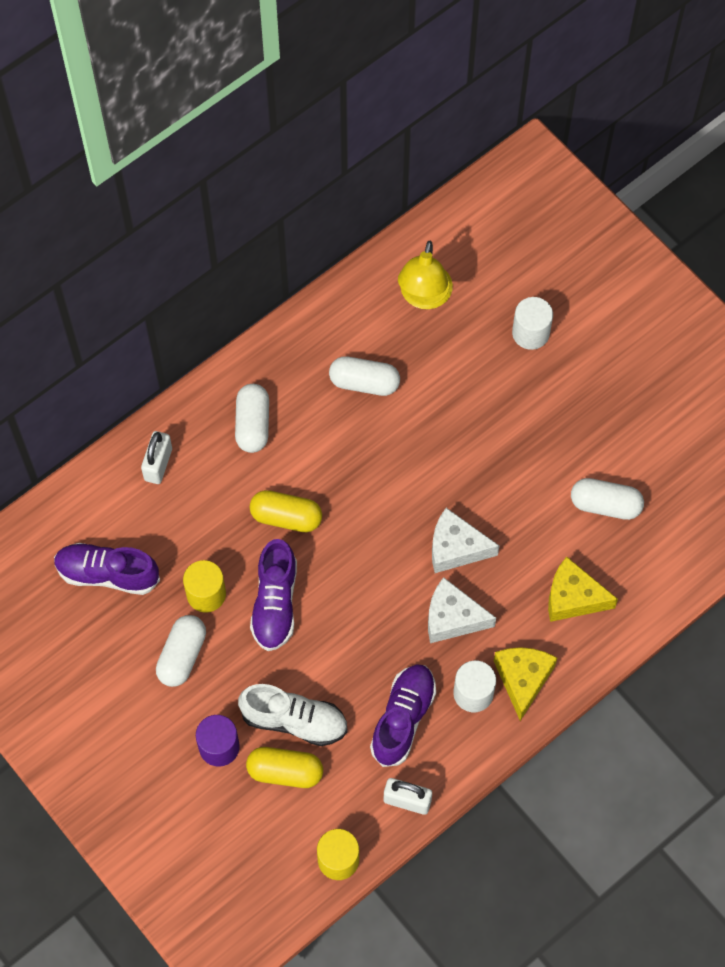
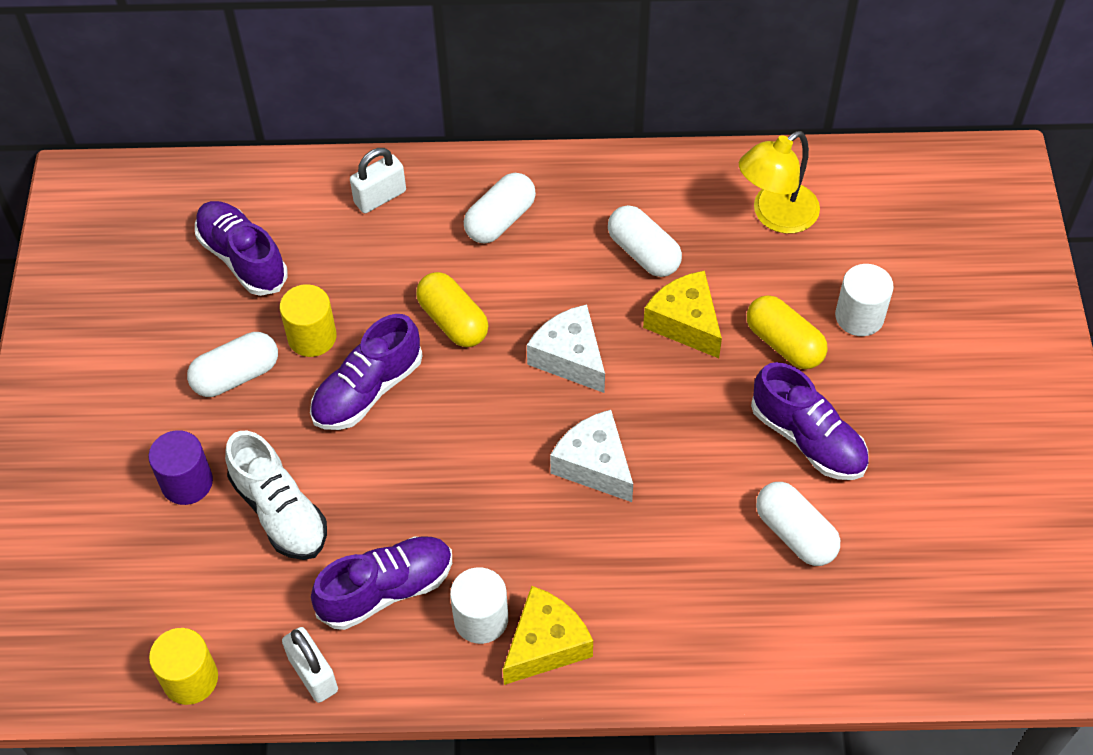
camera: 40 degrees right, 10 degrees down
yellow capsule [246,747,323,788] -> yellow capsule moved to [747,295,828,369]
white cheese [428,577,496,643] -> white cheese moved to [527,304,605,393]
yellow cheese [548,556,618,622] -> yellow cheese moved to [643,271,722,358]
none -> purple shoe [751,362,869,480]

